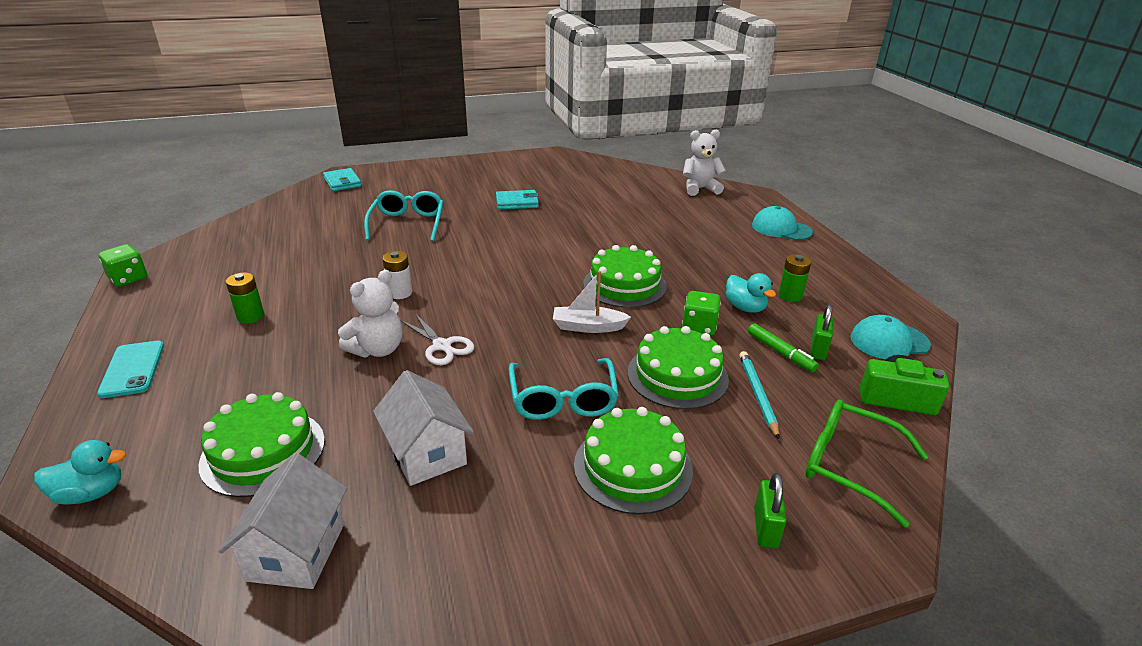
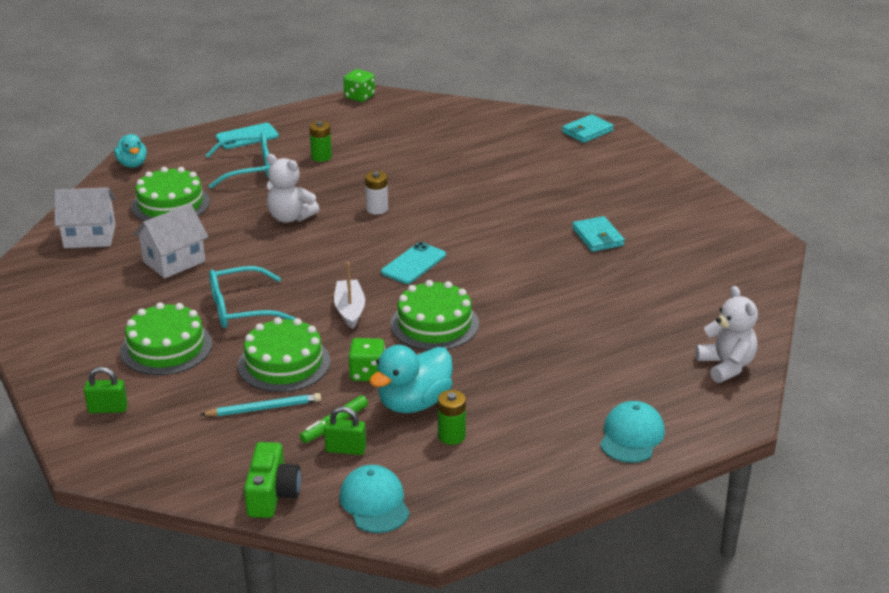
camera: 80 degrees right, 0 degrees up
turquoise glasses [364,190,443,241] -> turquoise glasses moved to [206,132,271,188]
white scissors [400,313,474,365] -> none
turquoise duck [726,273,776,313] -> turquoise duck [369,345,453,413], size x1.60
green glasses [805,400,928,528] -> none
none -> turquoise phone [381,242,446,284]

